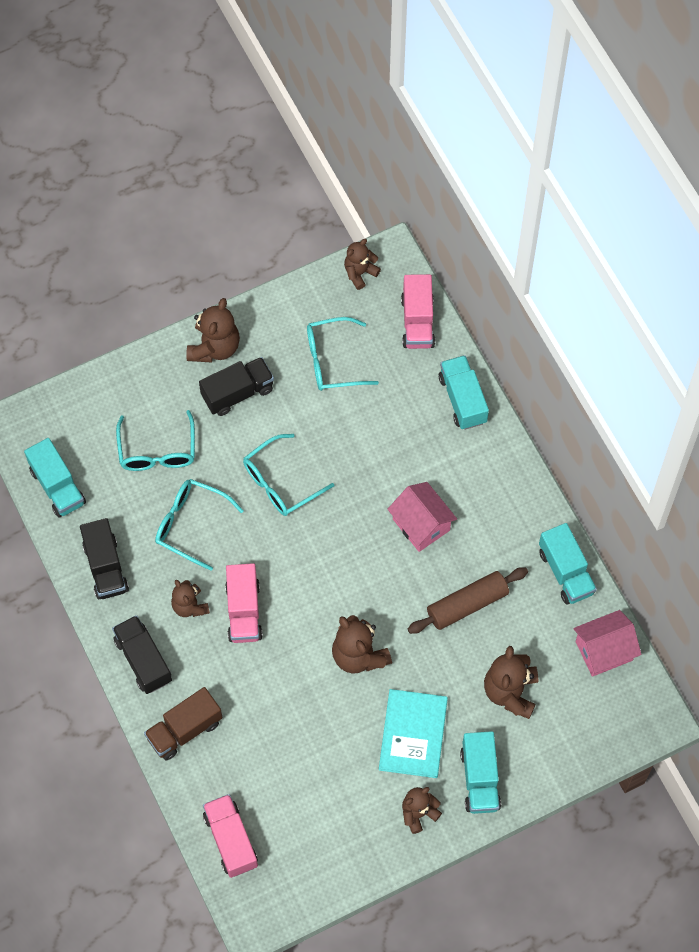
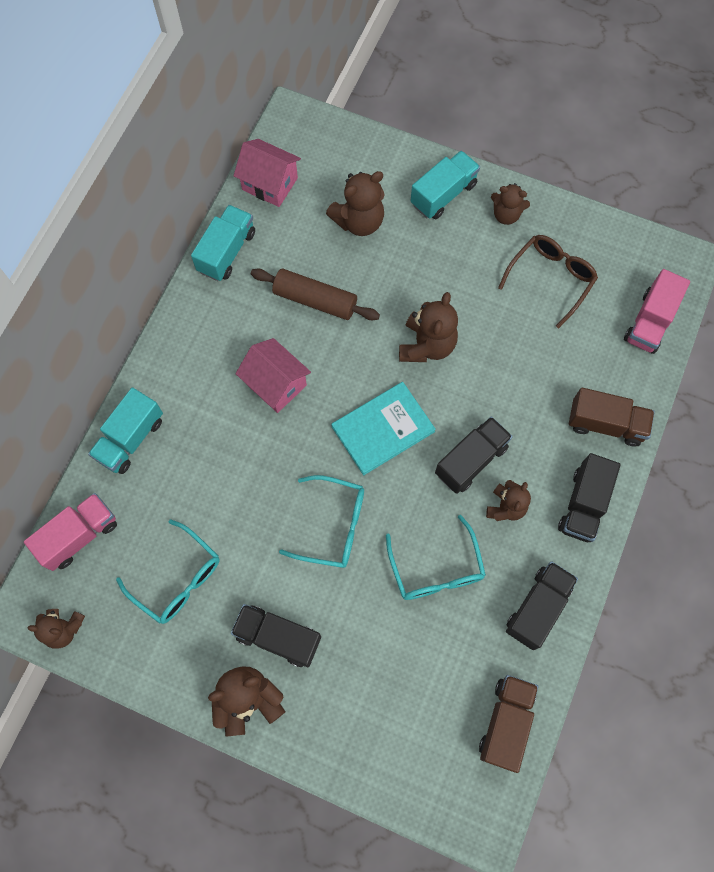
camera: 130 degrees left, 5 degrees up
turquoise truck [24,438,86,518] -> brown truck [479,675,538,773]
turquoise glasses [116,410,195,471] -> none
pink truck [225,563,263,643] -> black truck [435,417,513,494]
turquoise book [379,689,448,778] -> turquoise book moved to [331,382,436,475]
pink house [387,482,457,552] -> pink house turned 60 degrees counterclockwise [235,338,311,413]
none -> brown glasses [498,235,598,328]

